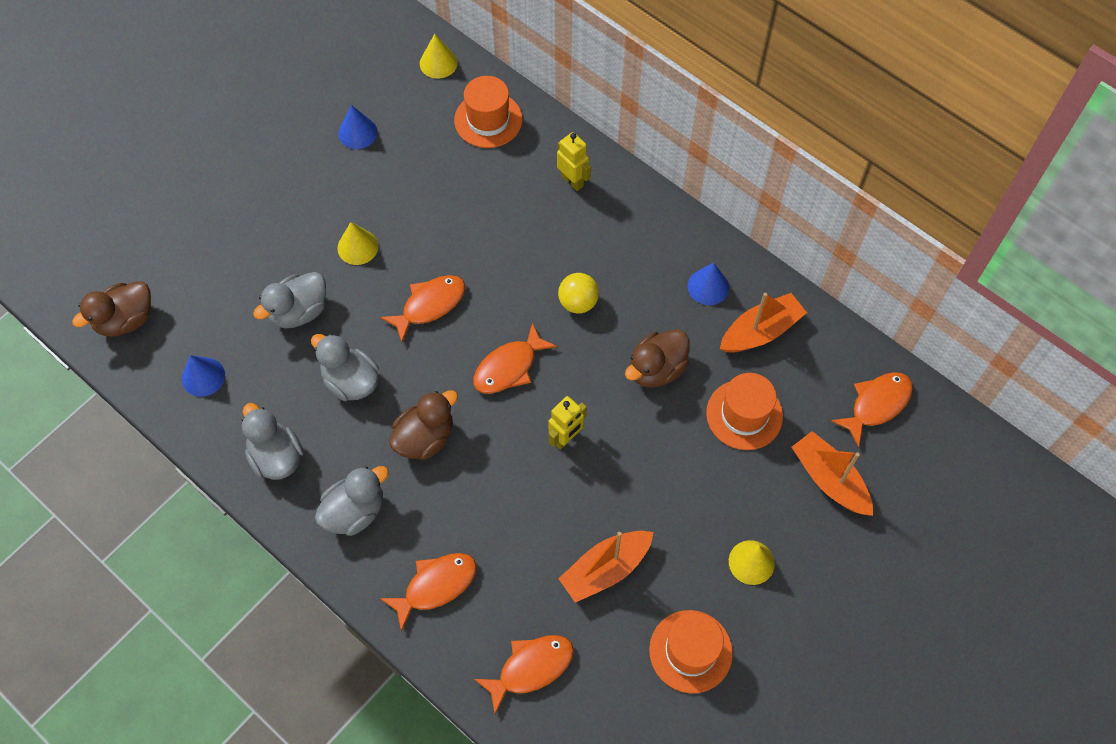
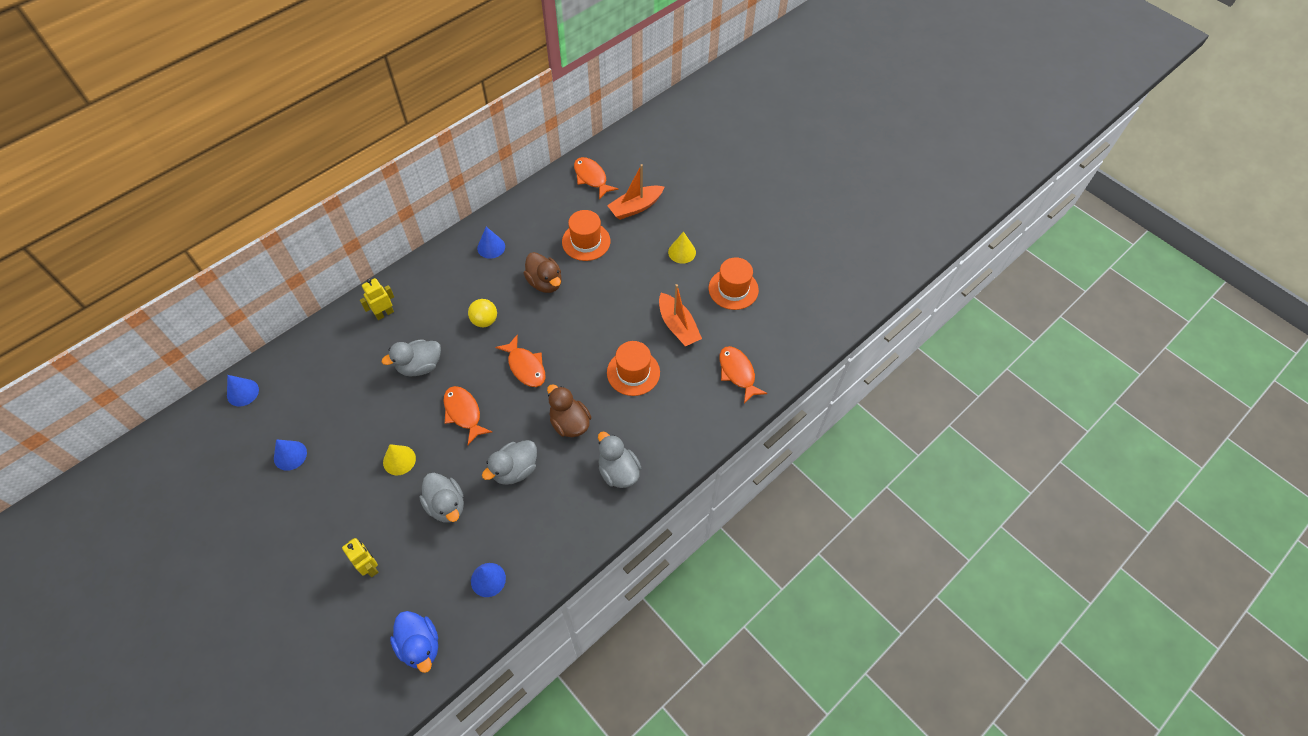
camera: 85 degrees left, 5 degrees down
brown duck [72,281,151,337] -> blue duck [390,611,438,673]
grey duck [241,403,304,480] -> grey duck moved to [382,339,441,377]
orange fish [380,553,477,632] -> none
yellow cone [420,34,458,79] -> blue cone [227,375,259,407]
orange hat [454,76,522,148] -> orange hat moved to [607,341,660,396]
yellow robot [548,396,587,450] -> yellow robot moved to [342,538,378,577]
orange boat [720,293,807,353] -> none

